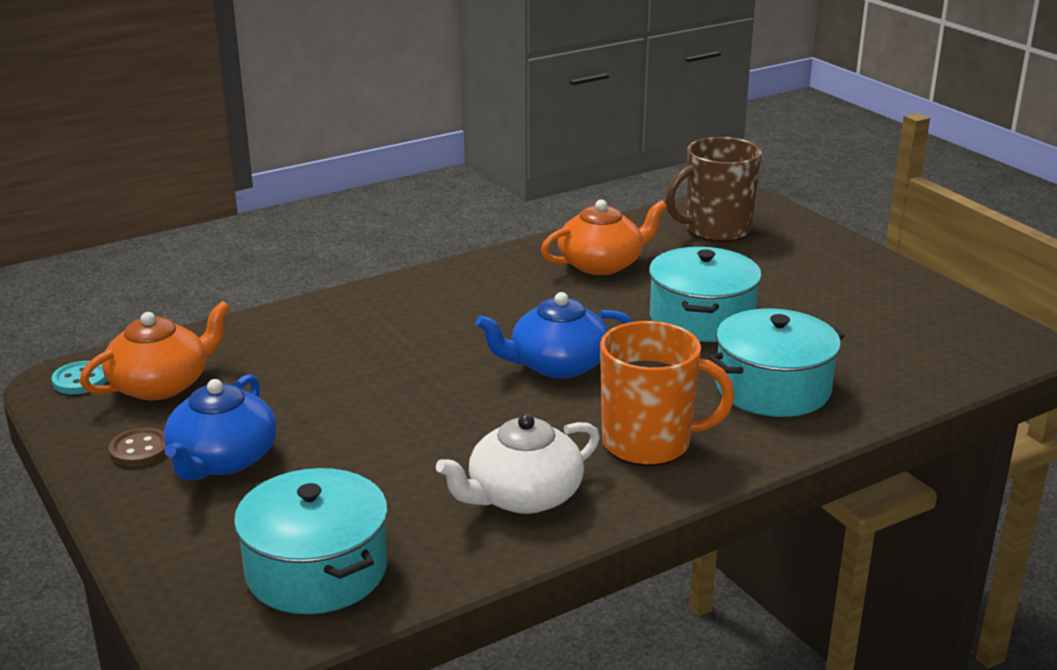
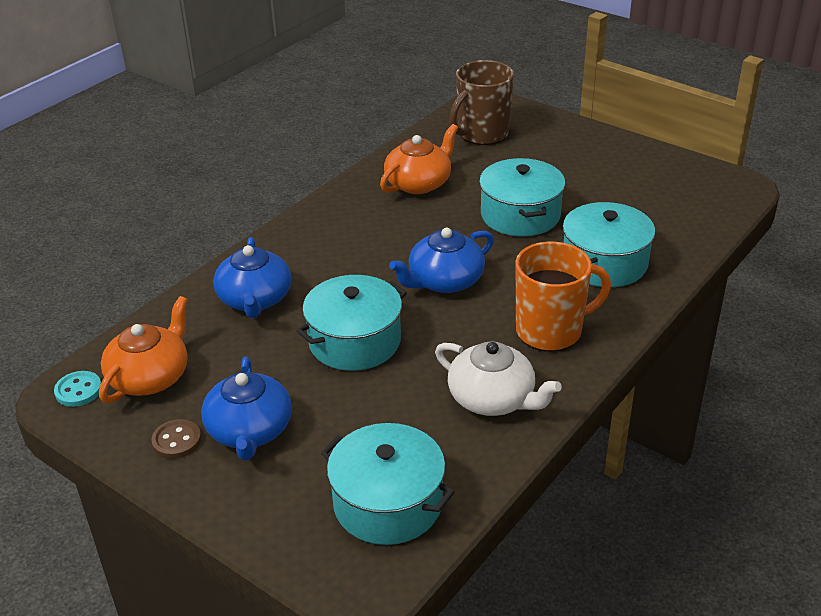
camera: 20 degrees left, 10 degrees up
white teapot [436,414,600,514] -> white teapot turned 90 degrees counterclockwise [435,341,562,416]
none -> blue teapot [213,237,292,318]
none -> turquoise pot [296,275,407,371]

